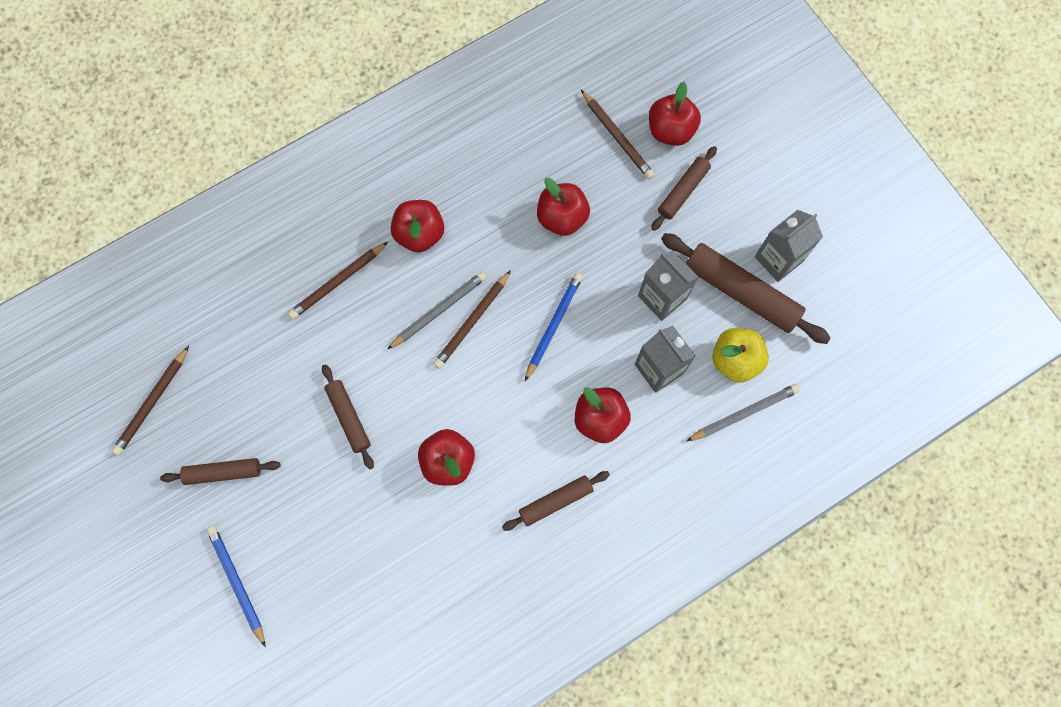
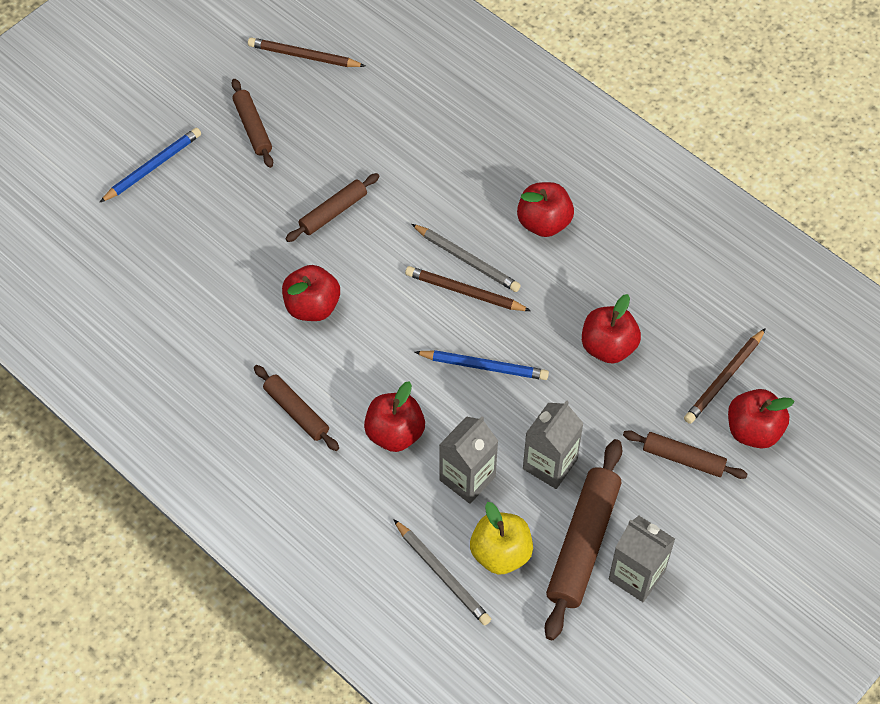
camera: 75 degrees right, 15 degrees down
brown pencil [288,242,388,319] -> none

